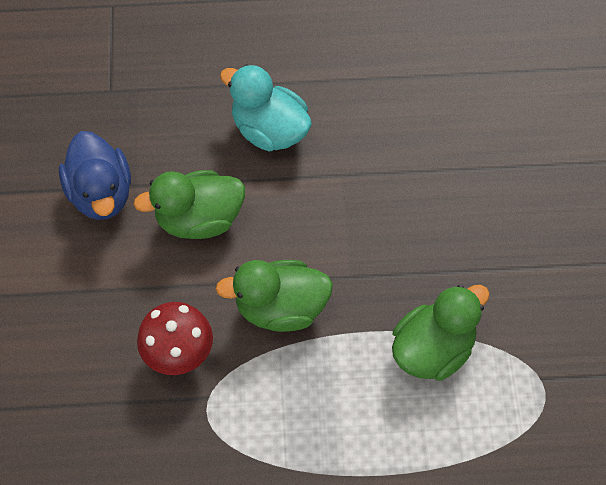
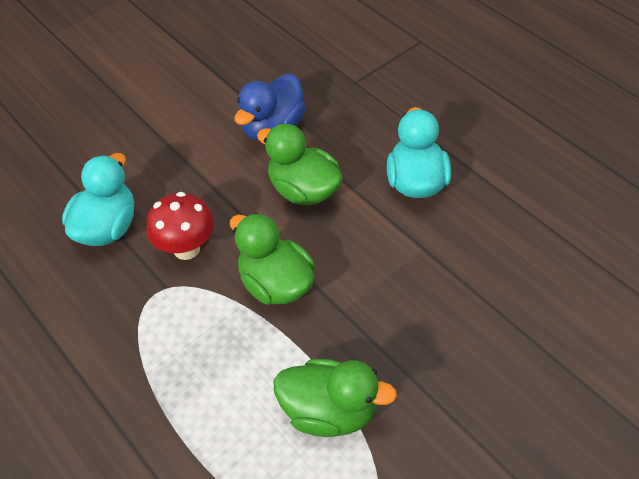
camera: 55 degrees right, 10 degrees down
none -> turquoise duck [62,153,134,246]

